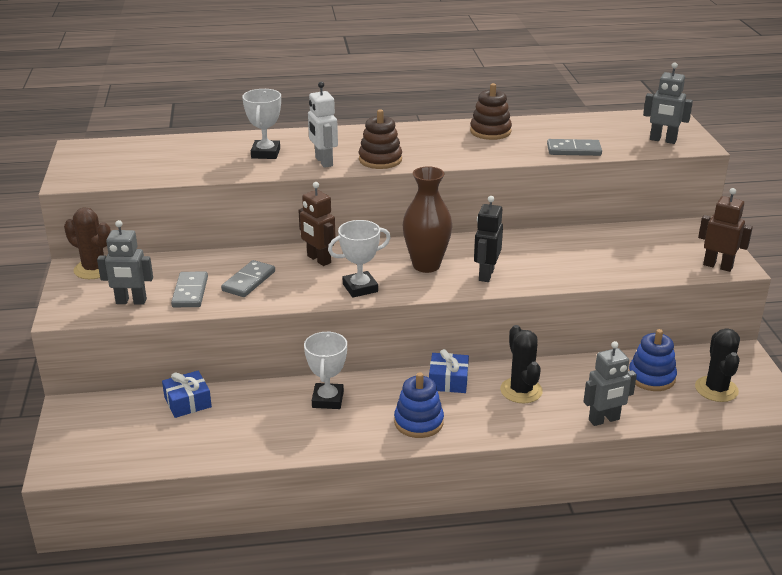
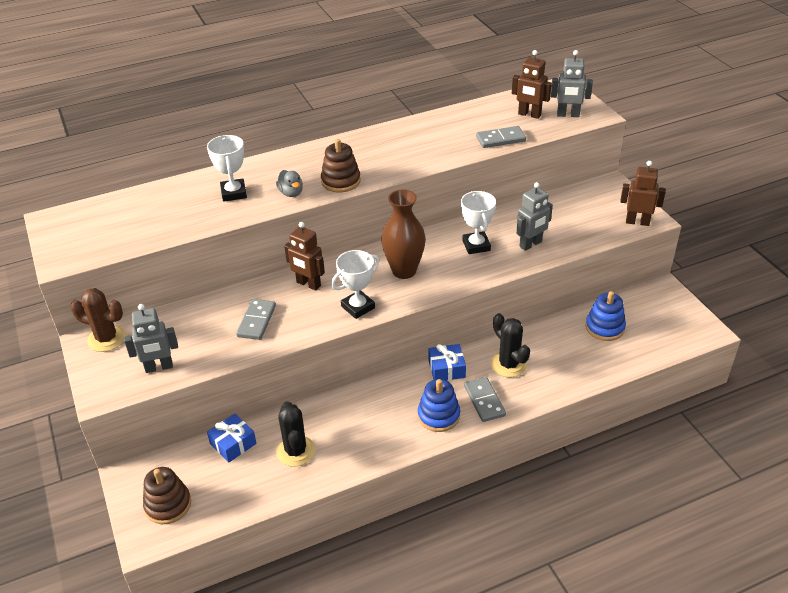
camera: 15 degrees left, 10 degrees up
grey domino [171,271,208,307] -> grey domino moved to [464,377,506,422]
white trophy [304,332,347,409] -> white trophy moved to [461,191,496,254]
white robot [308,81,338,168] -> grey duck [276,170,303,197]
brown stacking toy [470,83,512,140] -> brown stacking toy moved to [143,467,191,524]
black robot [474,196,503,282] -> none
grey robot [583,341,637,426] -> grey robot moved to [517,182,553,251]
black cactus [695,328,740,402] -> black cactus moved to [276,401,315,467]
none -> brown robot [512,50,552,119]

